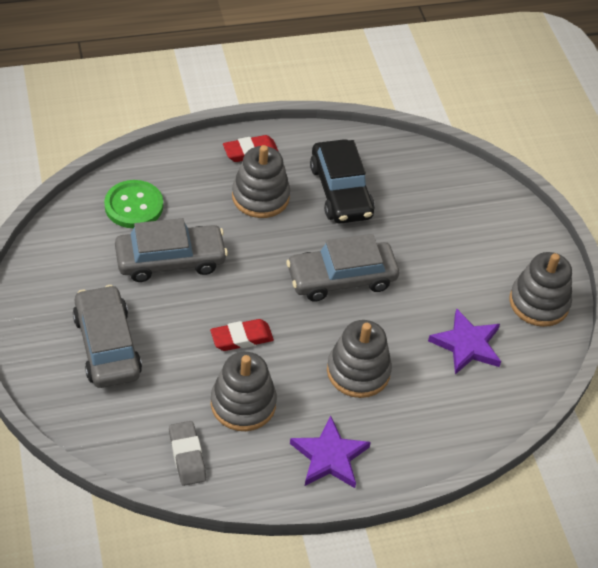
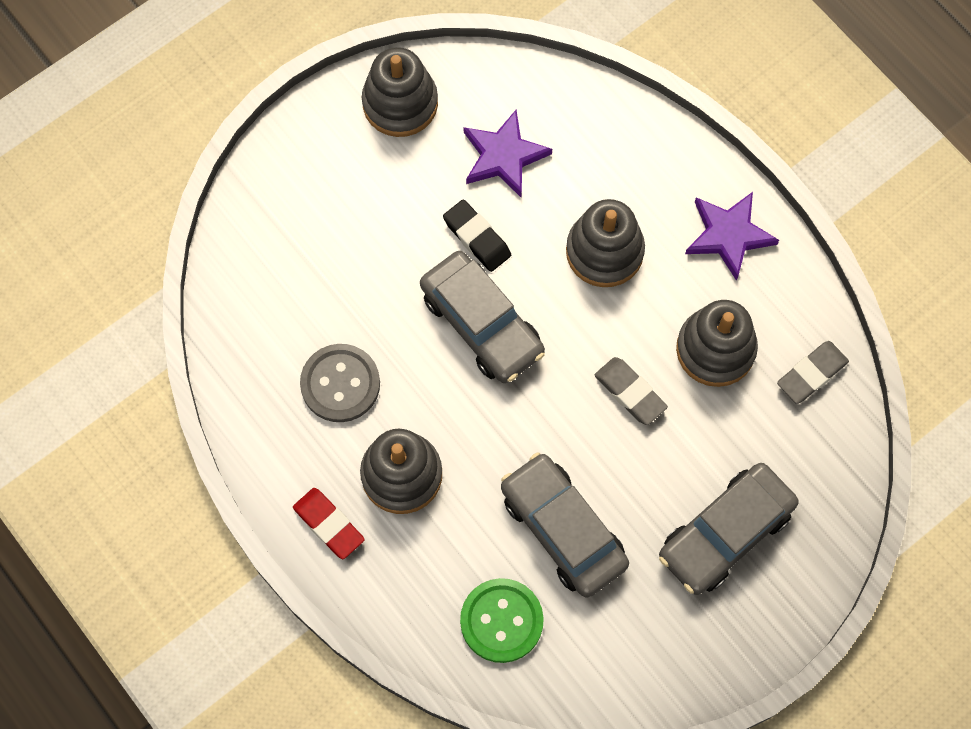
camera: 110 degrees left, 20 degrees up
red eraser [210,319,274,351] -> grey eraser [595,357,668,425]
black car [310,139,375,224] -> grey button [300,344,380,422]
none -> black eraser [443,199,511,272]

